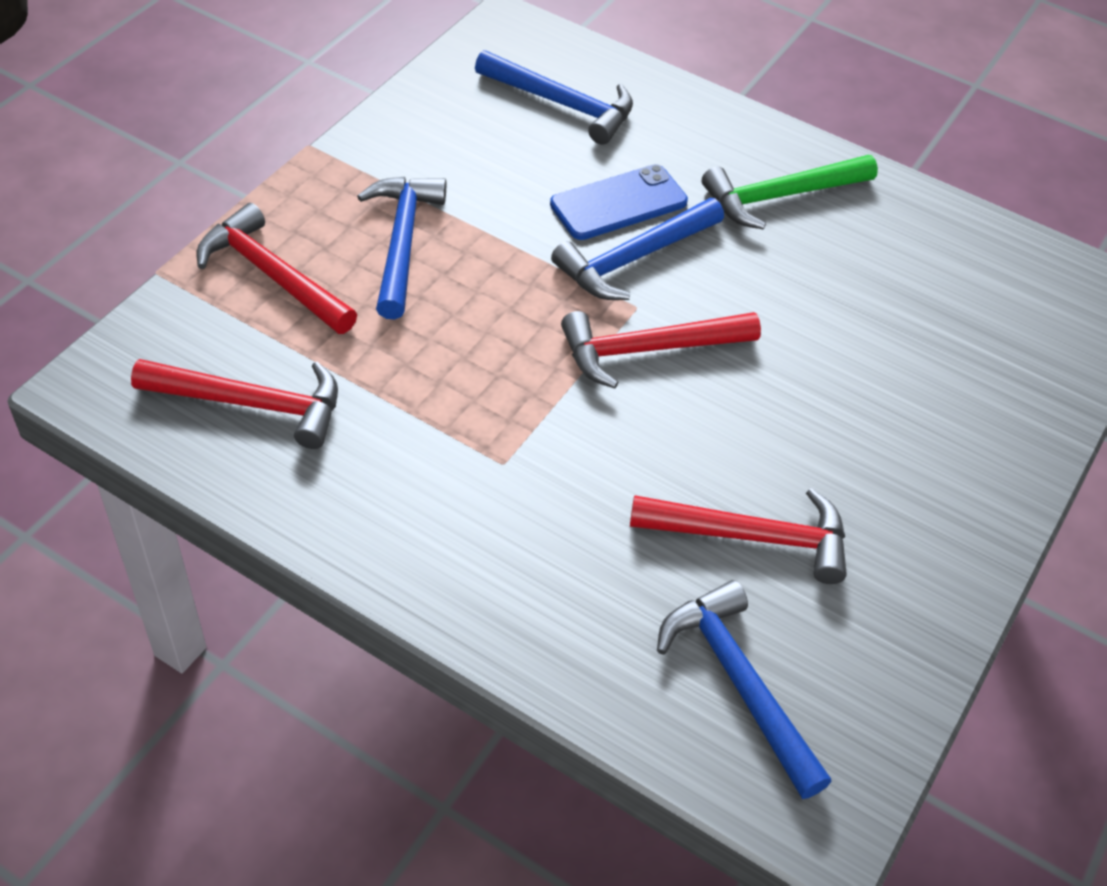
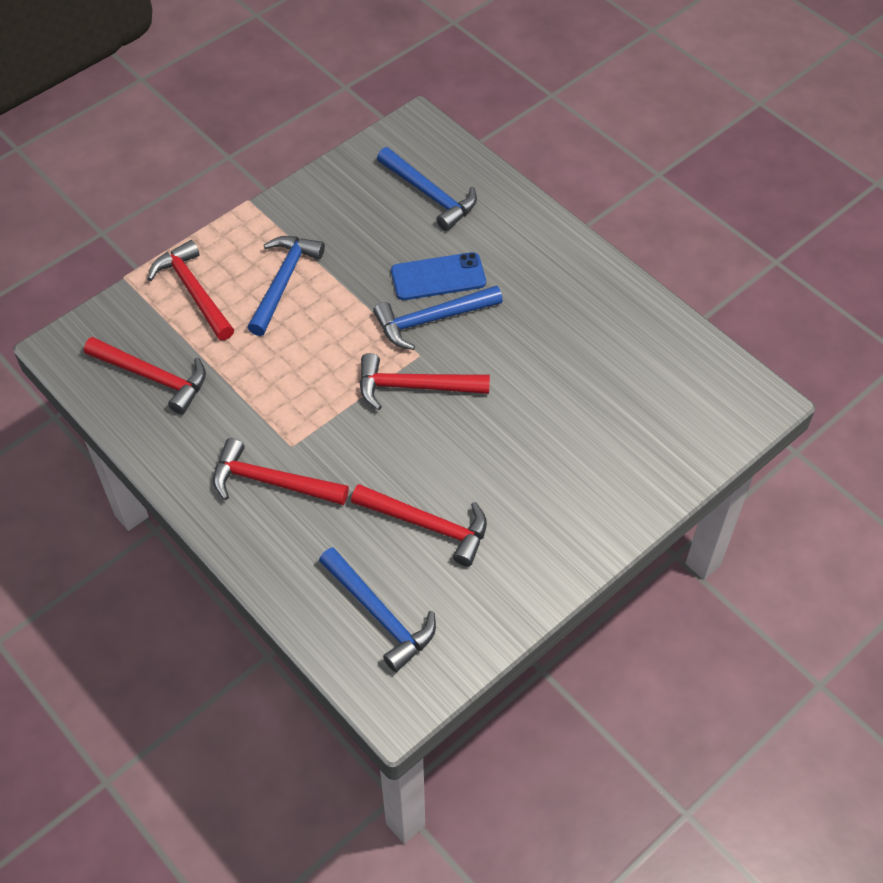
camera: 20 degrees right, 5 degrees up
blue hammer [657,580,832,799] -> blue hammer turned 150 degrees clockwise [319,547,436,672]
green hammer [702,155,878,230] -> none
none -> red hammer [213,438,349,505]

